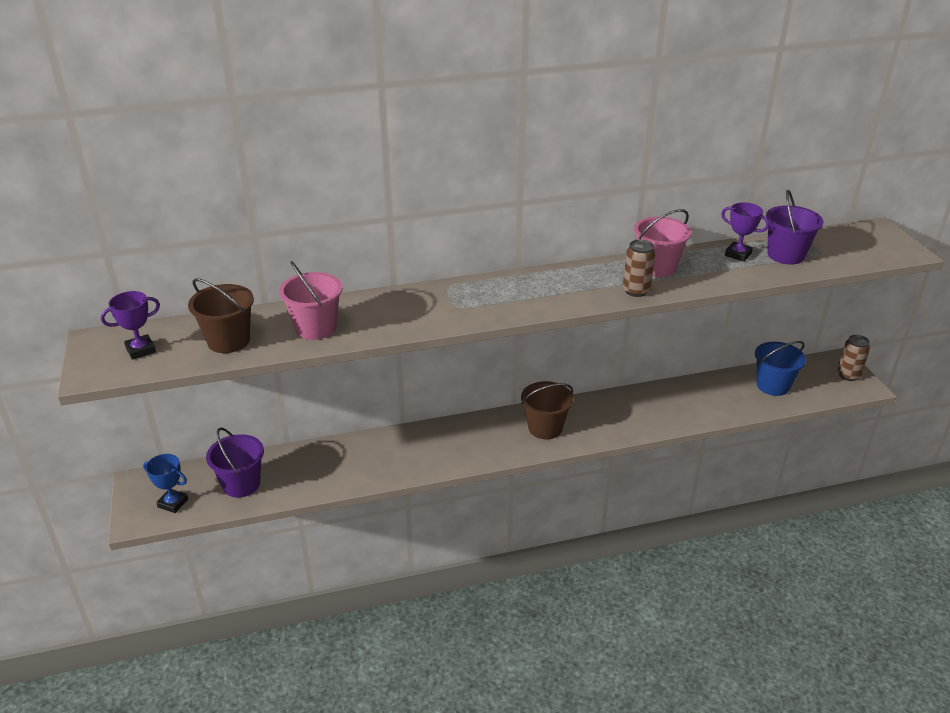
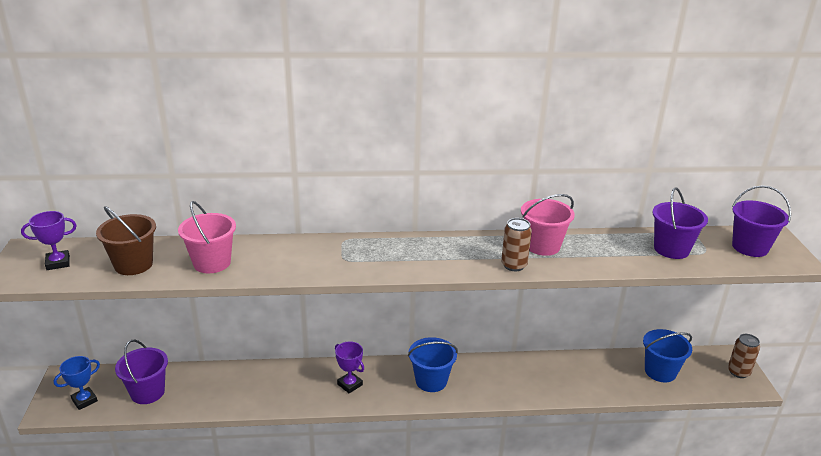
camera: 10 degrees right, 5 degrees down
blue trophy [143,454,188,513] -> blue trophy turned 75 degrees counterclockwise [53,356,100,410]
brown bucket [521,381,573,439] -> blue bucket [408,337,458,392]
purple trophy [721,202,769,262] -> purple trophy moved to [335,341,364,393]
none -> purple bucket [732,185,791,257]

